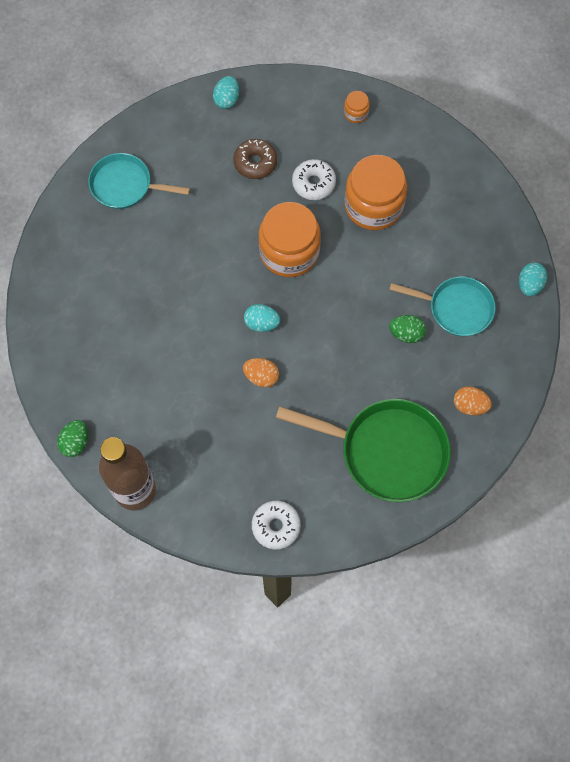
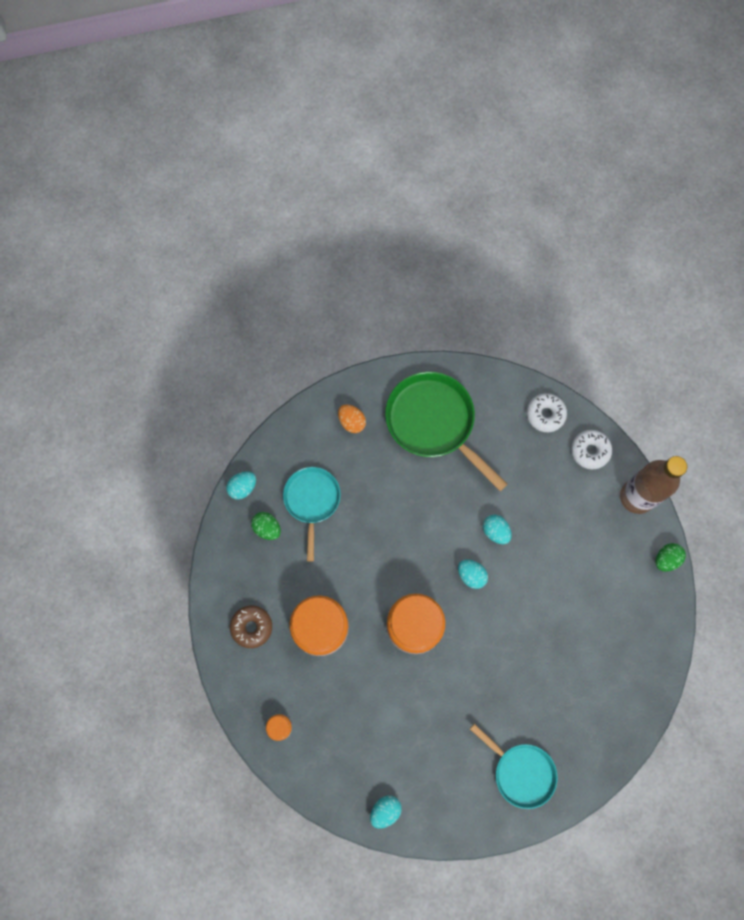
camera: 150 degrees left, 5 degrees up
brown donut [234,139,277,179] -> brown donut moved to [230,605,272,648]
orange egg [243,358,279,388] -> turquoise egg [483,515,512,544]
white donut [292,159,336,200] -> white donut moved to [571,430,612,469]
turquoise pan [389,277,496,336] -> turquoise pan turned 45 degrees clockwise [283,467,341,562]
green egg [389,315,426,343] -> green egg moved to [251,512,281,540]

